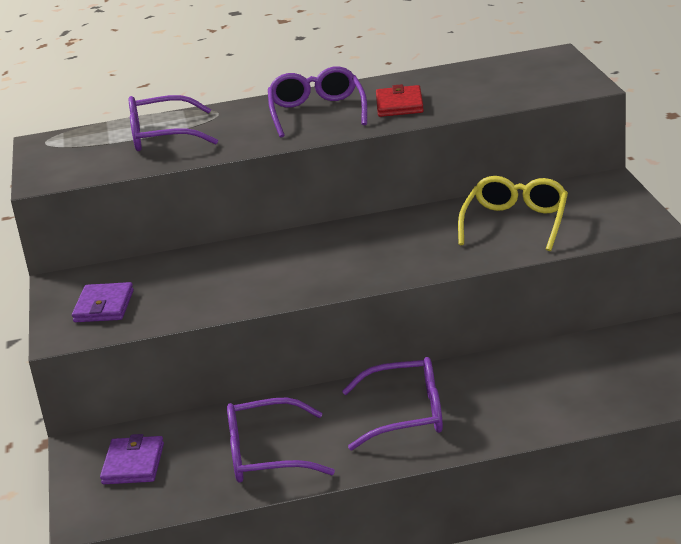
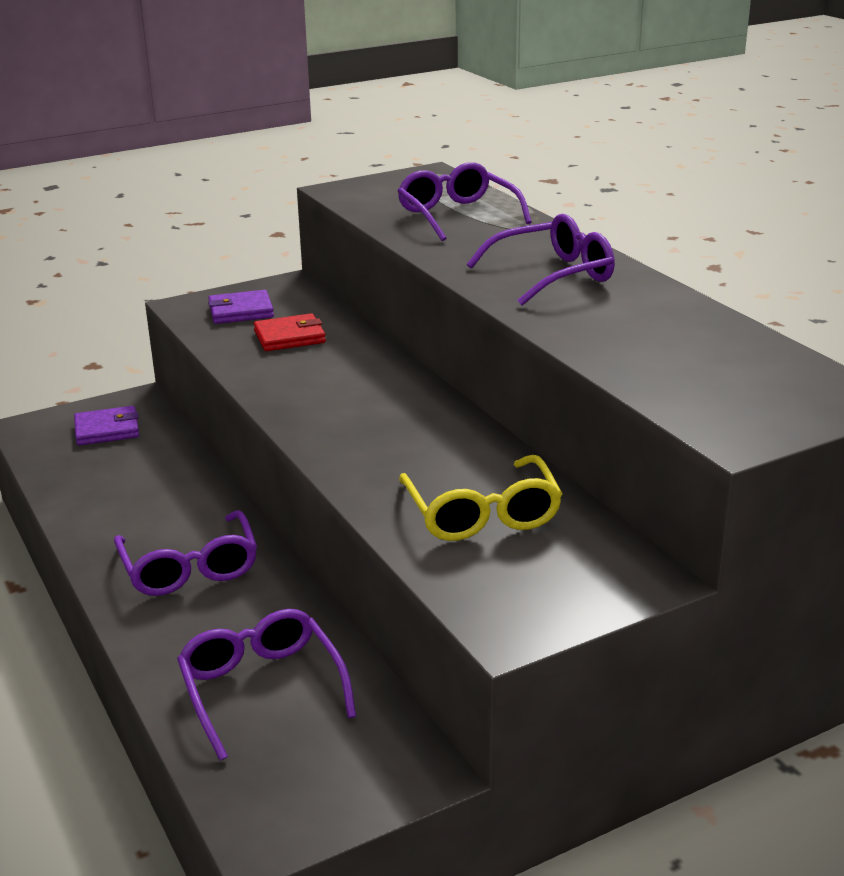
camera: 70 degrees right, 0 degrees up
purple glasses [227,398,335,483] -> purple glasses moved to [177,609,356,761]
red wallet [376,84,424,117] -> red wallet moved to [254,313,326,351]
yellow glasses [458,176,568,251] -> yellow glasses turned 75 degrees clockwise [399,455,563,541]

